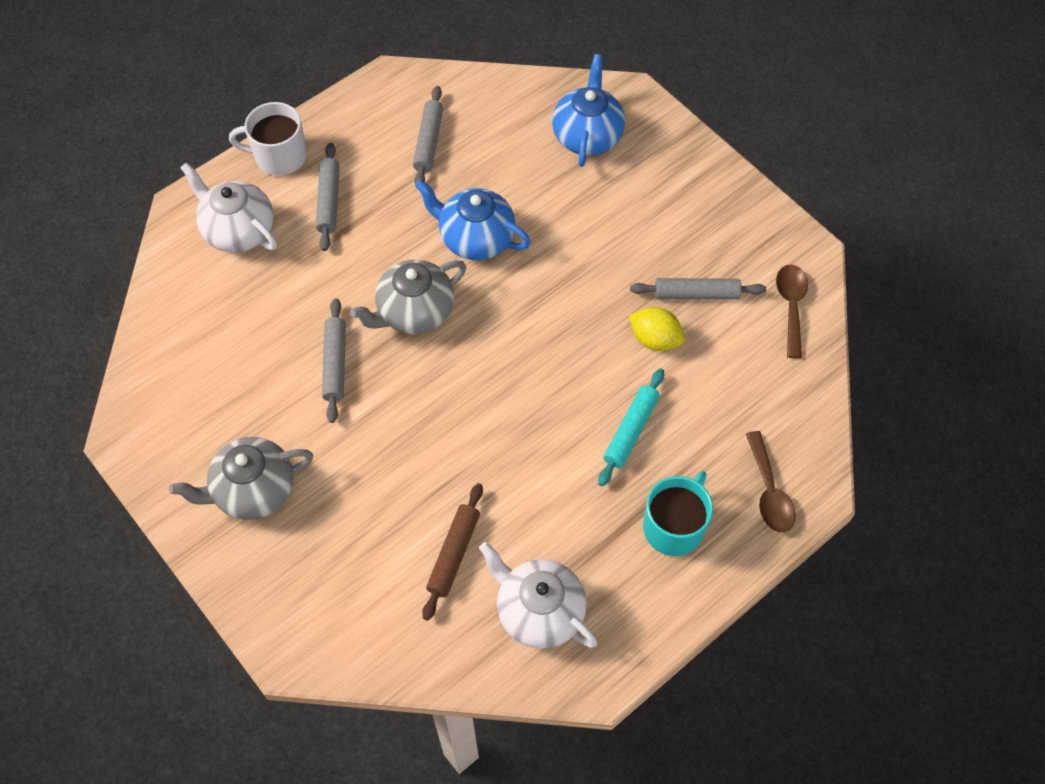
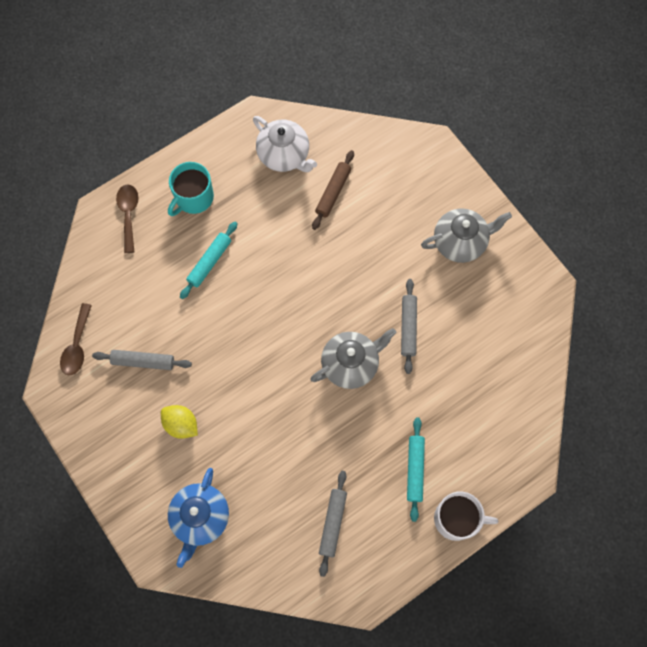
camera: 175 degrees left, 10 degrees up
white teapot [180,162,277,253] -> none
grey rolling pin [316,142,340,251] -> turquoise rolling pin [407,417,425,522]
blue teapot [415,180,531,260] -> none
yellow lemon [629,307,685,351] -> yellow lemon moved to [161,405,198,439]

